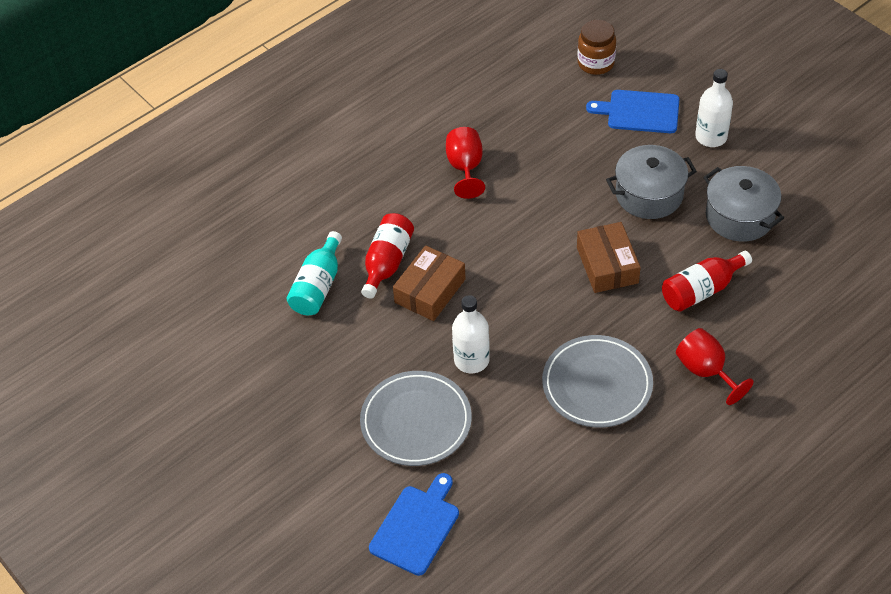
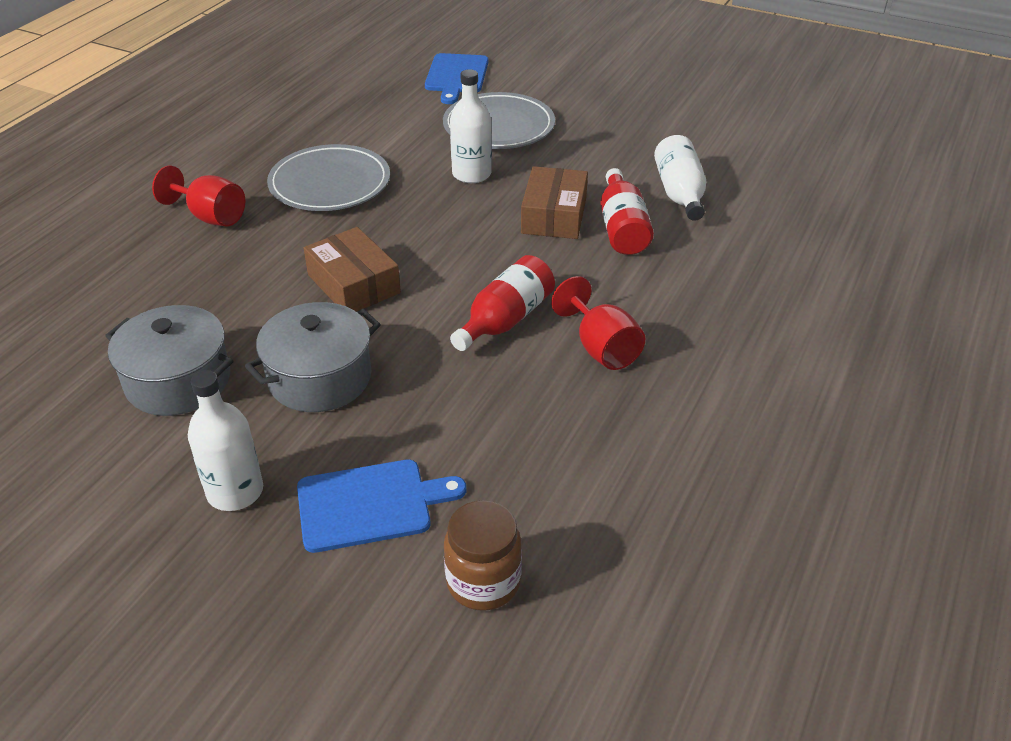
camera: 155 degrees right, 10 degrees down
turquoise bottle [287,231,342,315] -> white bottle [654,135,706,221]
red bottle [662,251,752,312] -> red bottle moved to [450,255,555,351]

